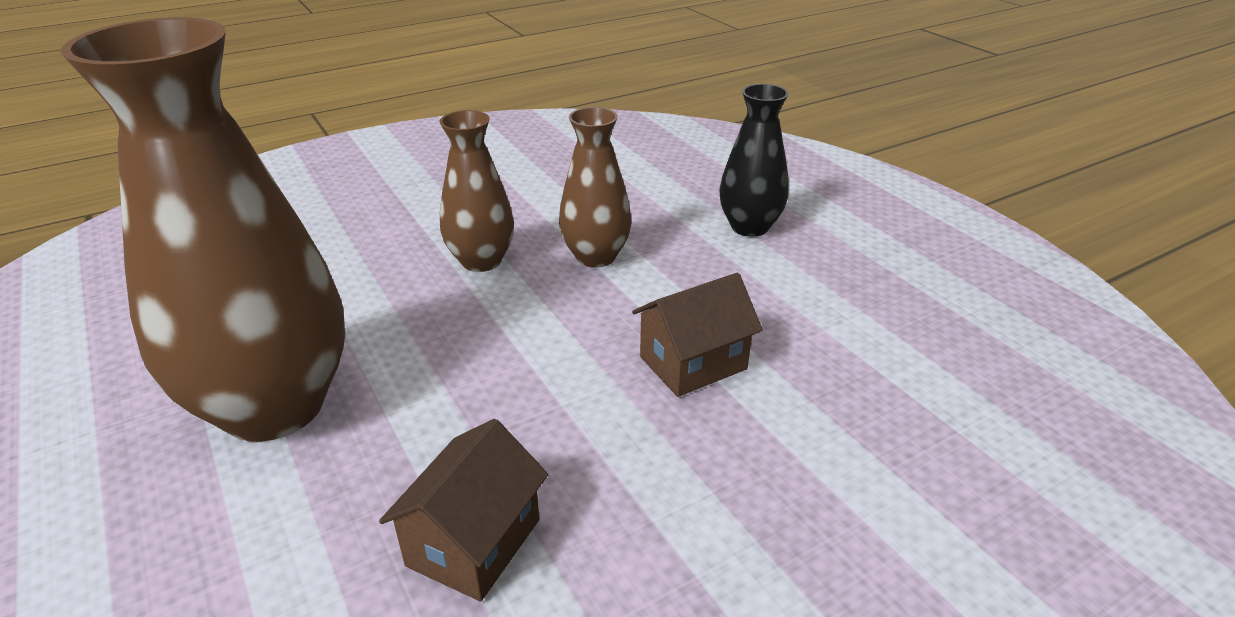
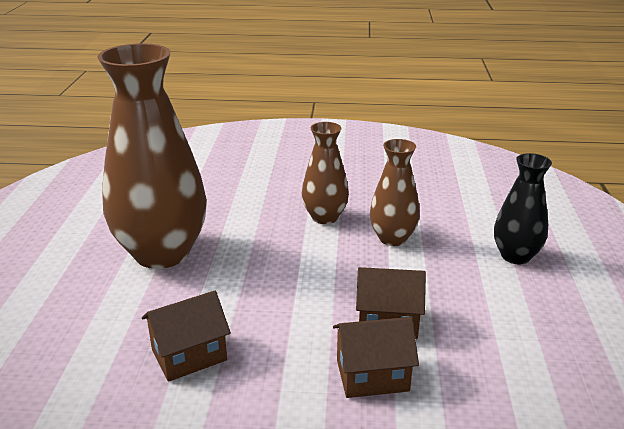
camera: 35 degrees right, 5 degrees down
none -> brown house [333,317,419,398]

